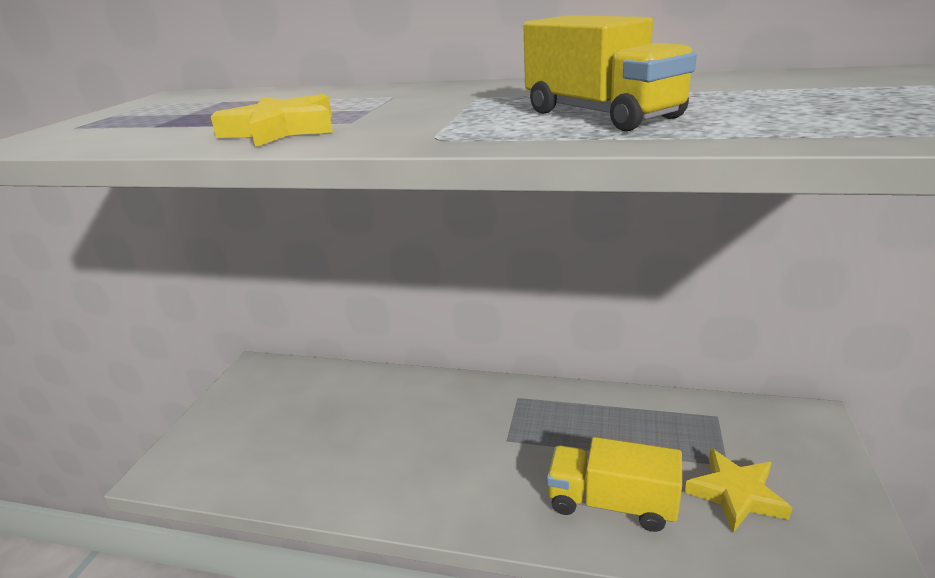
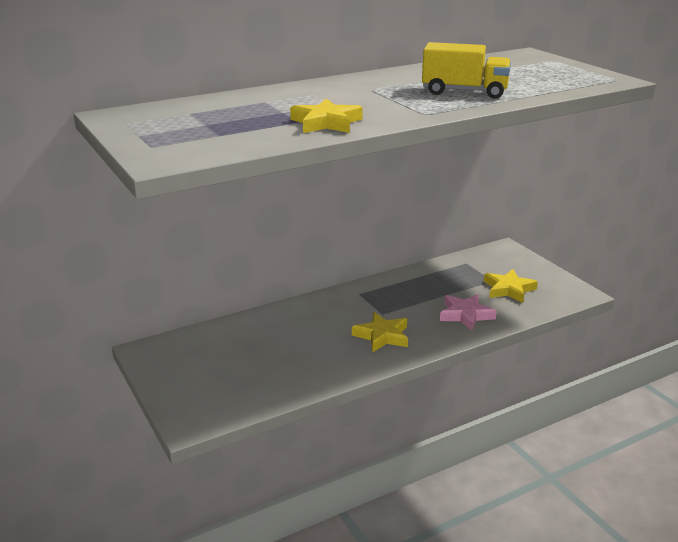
camera: 45 degrees left, 0 degrees up
yellow truck [547,437,682,532] -> pink star [440,294,497,331]
none -> yellow star [352,312,408,353]

